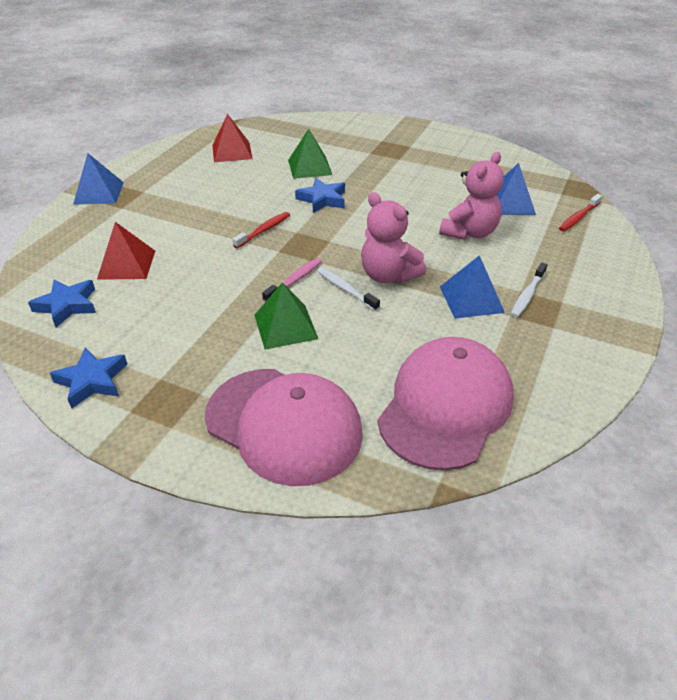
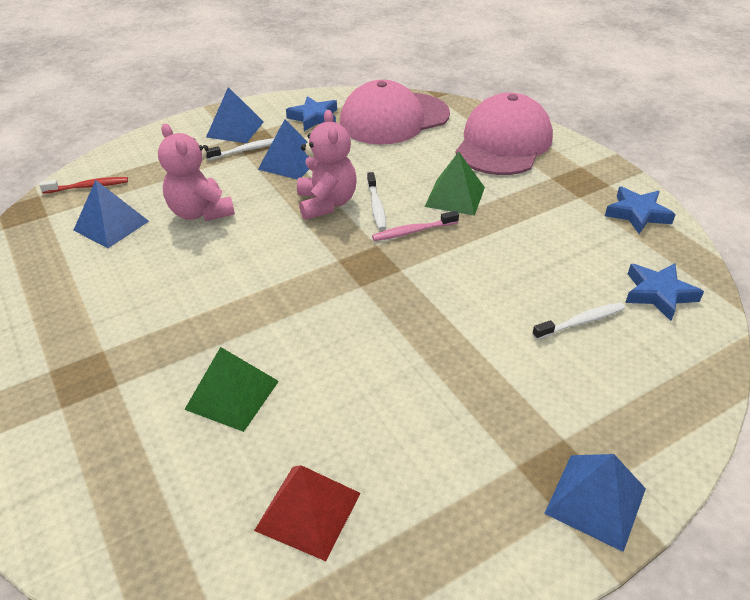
camera: 145 degrees left, 0 degrees up
red pyramid [97,222,155,280] -> white toothbrush [532,302,625,340]
pink cap [205,369,363,486] -> pink cap turned 45 degrees clockwise [455,93,553,175]
red toothbrush [232,212,290,248] -> none
blue star [295,178,345,213] -> blue star moved to [286,96,337,131]
pink teddy bear [439,152,504,240] -> pink teddy bear turned 105 degrees counterclockwise [158,124,235,221]
none -> blue pyramid [206,87,264,143]

